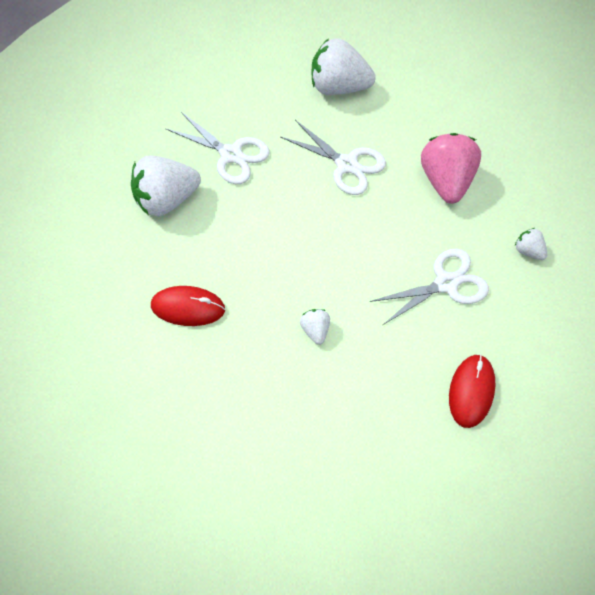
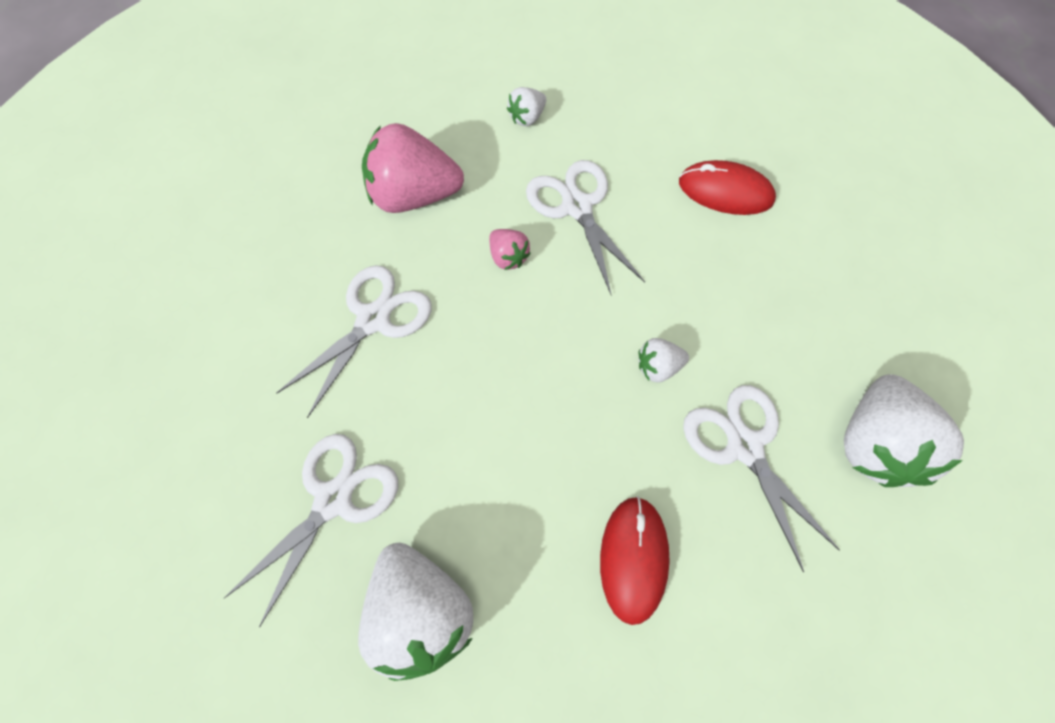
camera: 90 degrees left, 5 degrees up
white strawberry [312,38,376,95] -> white strawberry moved to [844,374,964,487]
none -> pink strawberry [489,229,531,270]
none -> white scissors [683,385,840,572]

